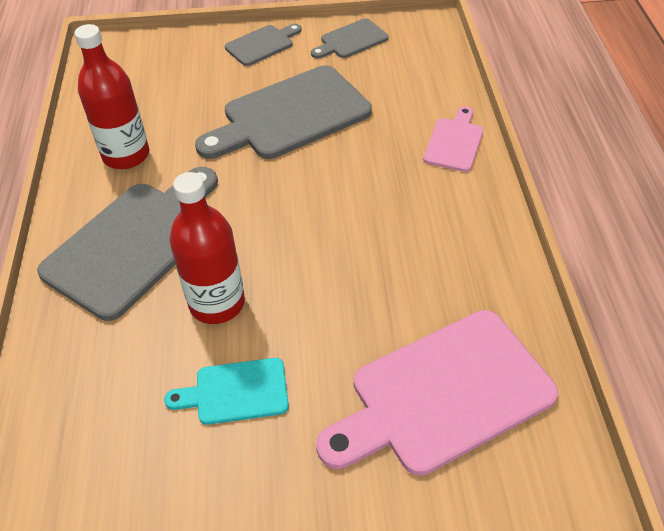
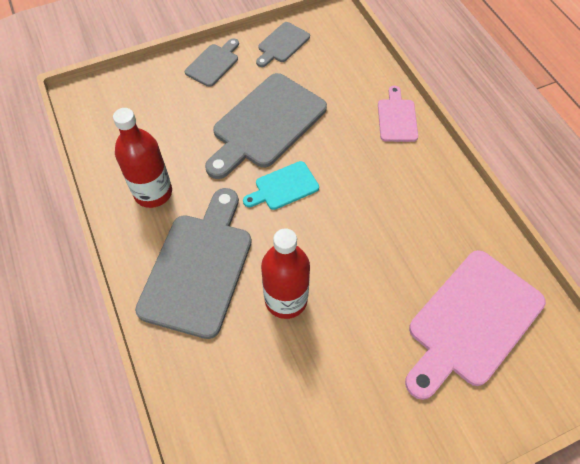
camera: 20 degrees left, 10 degrees up
turquoise cutting board [164,358,289,425] -> turquoise cutting board moved to [243,161,319,210]

